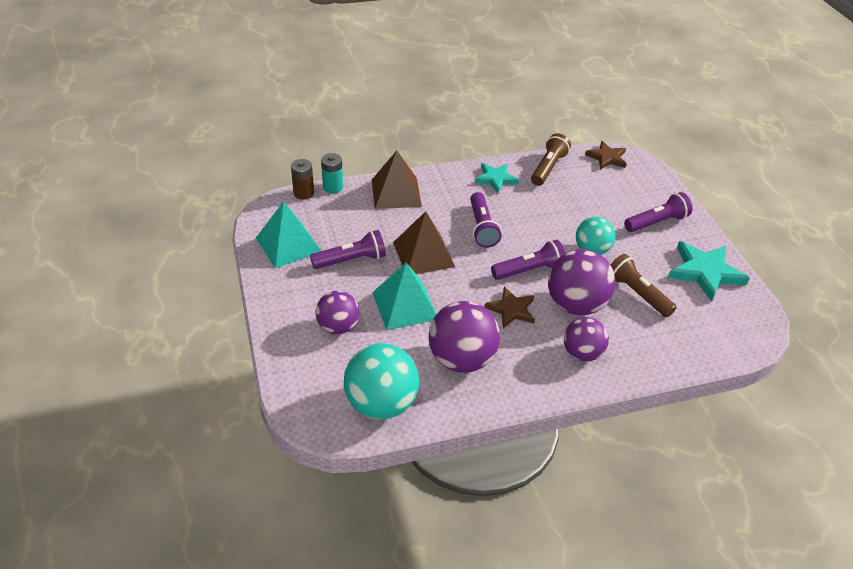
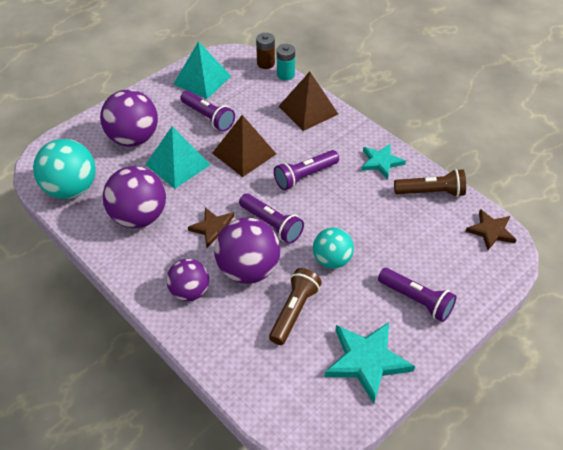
camera: 65 degrees right, 5 degrees up
purple ball [316,291,359,334] -> purple ball [100,90,158,147], size x1.57

